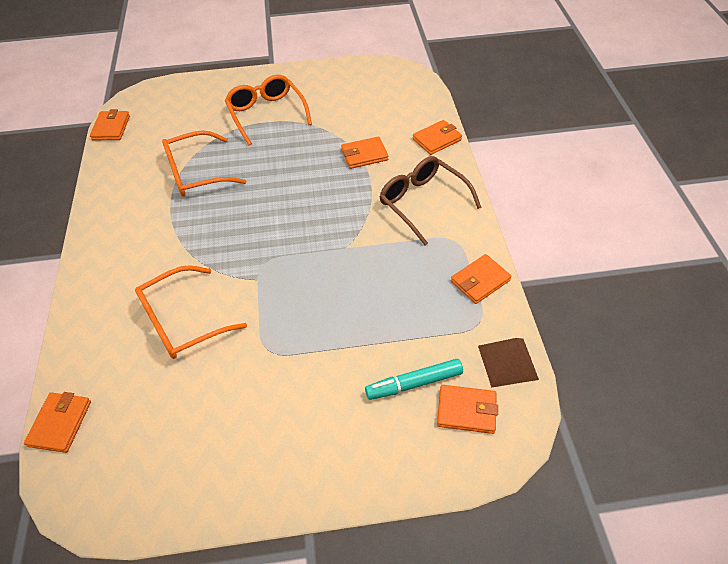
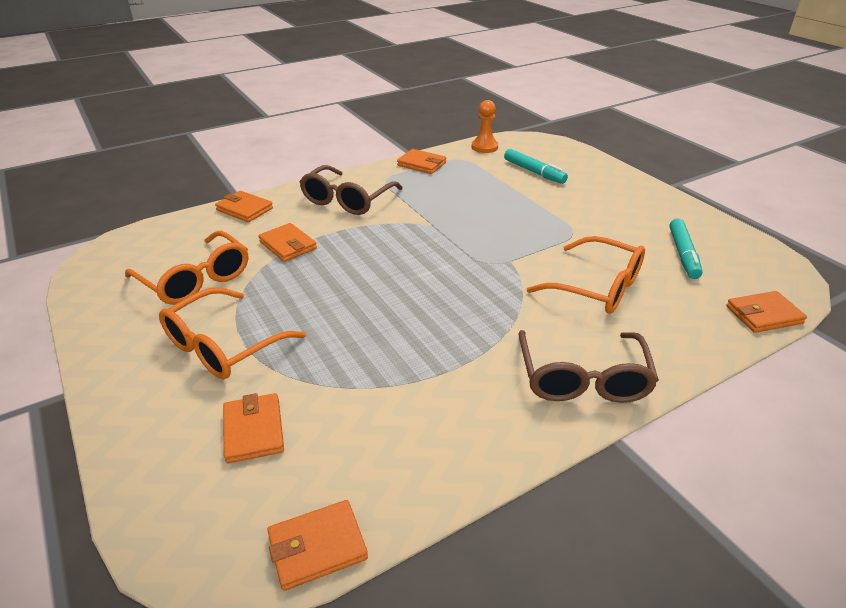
camera: 115 degrees left, 15 degrees down
orange glasses [162,130,246,196] -> orange glasses moved to [125,231,248,305]
orange wallet [437,385,498,434] -> orange wallet moved to [223,393,284,464]
brown pyramid [478,338,539,388] -> orange pawn [472,100,498,153]
none -> brown glasses [518,330,659,403]
none -> turquoise marker [669,219,703,279]

